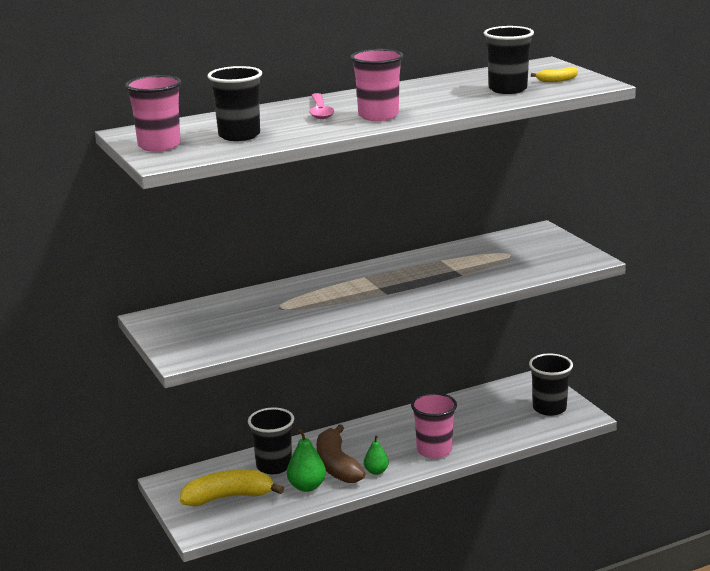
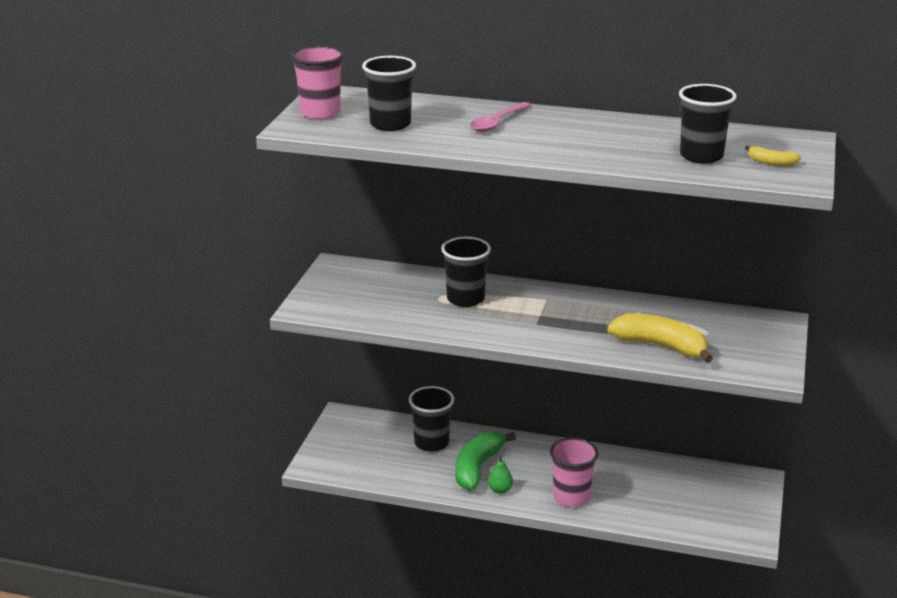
camera: 40 degrees right, 5 degrees up
yellow banana [180,469,284,506] -> yellow banana moved to [607,314,713,363]
green pear [287,429,326,492] -> none
brown banana [317,424,366,483] -> green banana [456,431,516,491]
pink cup [350,49,403,121] -> none
black cup [529,354,573,416] -> black cup moved to [441,237,491,307]

